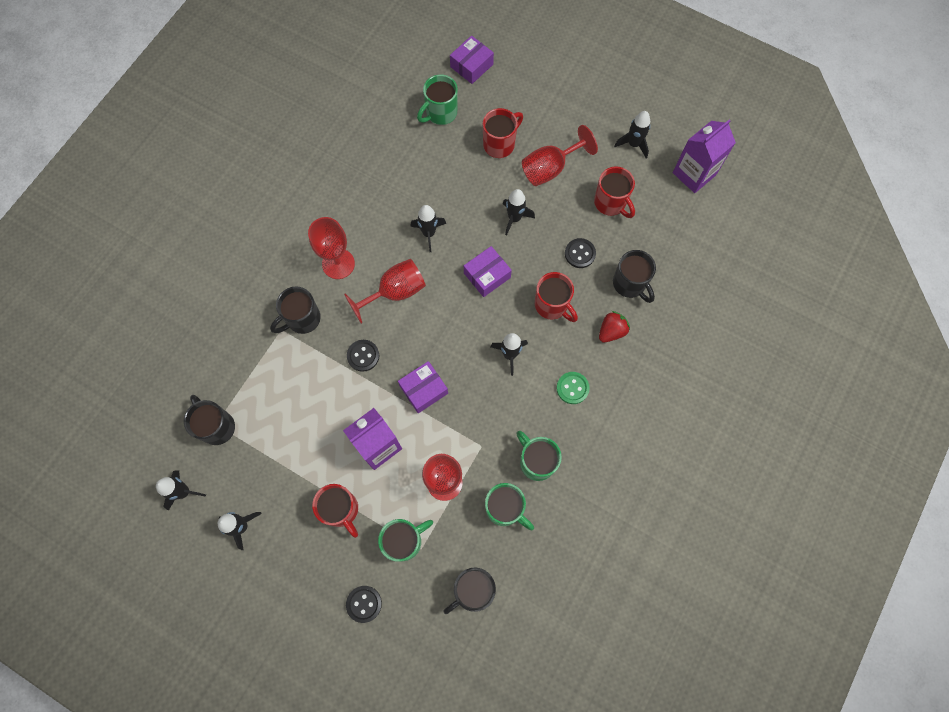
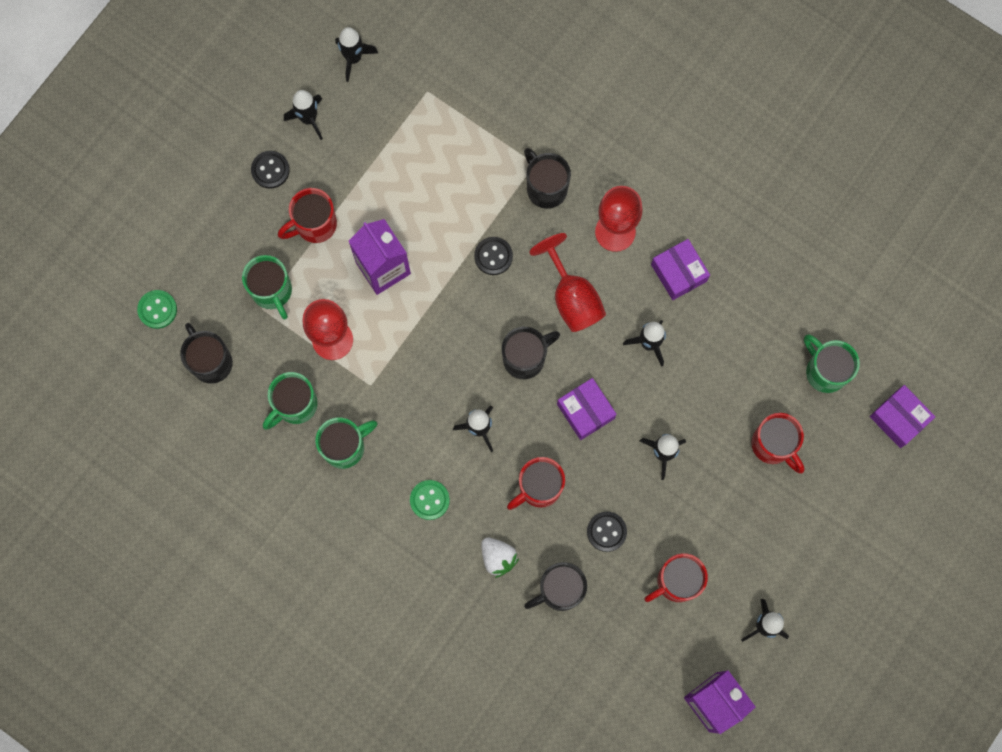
camera: 95 degrees right, 5 degrees up
black mug [184,395,235,445] -> black mug moved to [502,327,560,379]
black button [346,586,382,623] -> black button moved to [251,151,290,189]
purple box [398,361,448,413] -> purple box moved to [651,239,710,300]
red goblet [522,125,598,186] -> none
red strawberry [599,311,630,342] -> white strawberry [481,538,519,578]
none -> green button [137,290,177,329]

